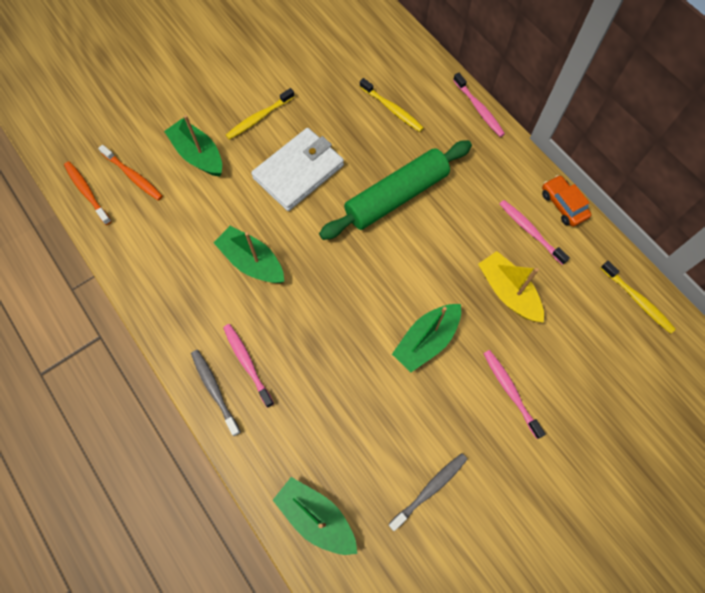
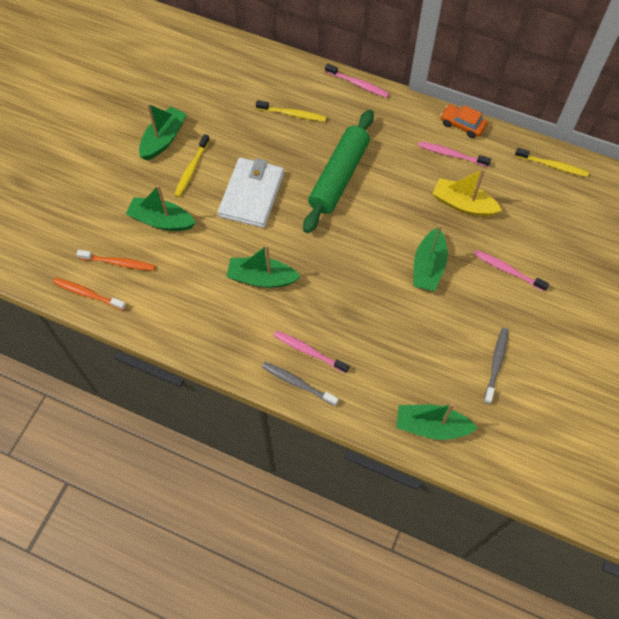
camera: 30 degrees left, 5 degrees down
none -> green boat [139,103,187,161]

